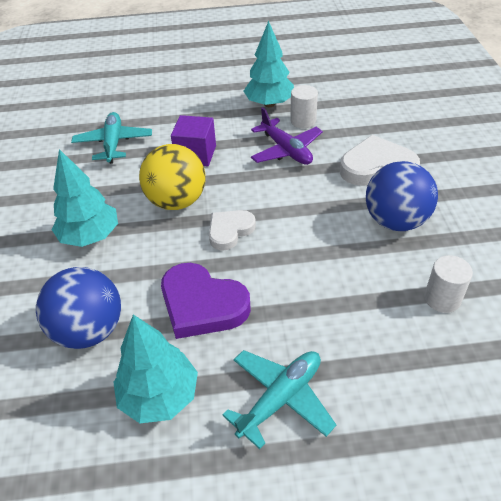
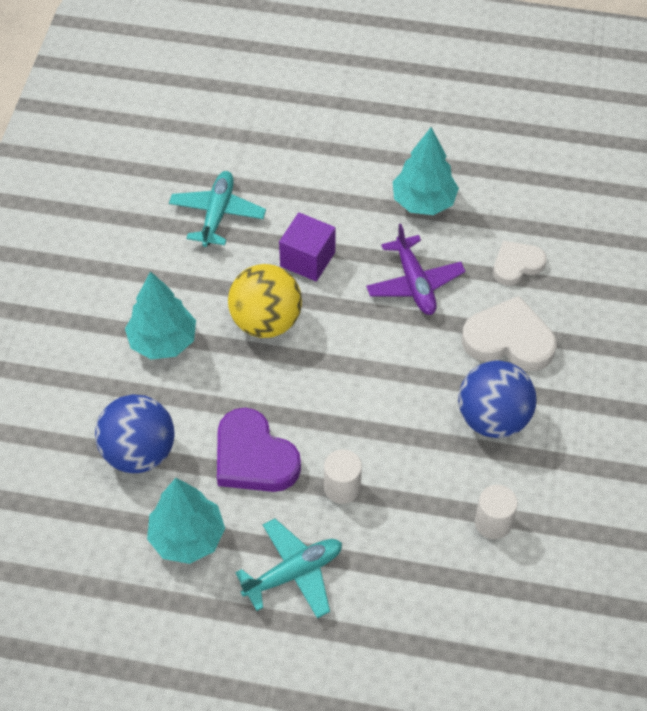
camera: 15 degrees right, 10 degrees up
white heart [209,210,256,251] -> white heart moved to [493,241,546,286]
white cylinder [290,85,318,128] -> white cylinder moved to [324,449,362,504]

